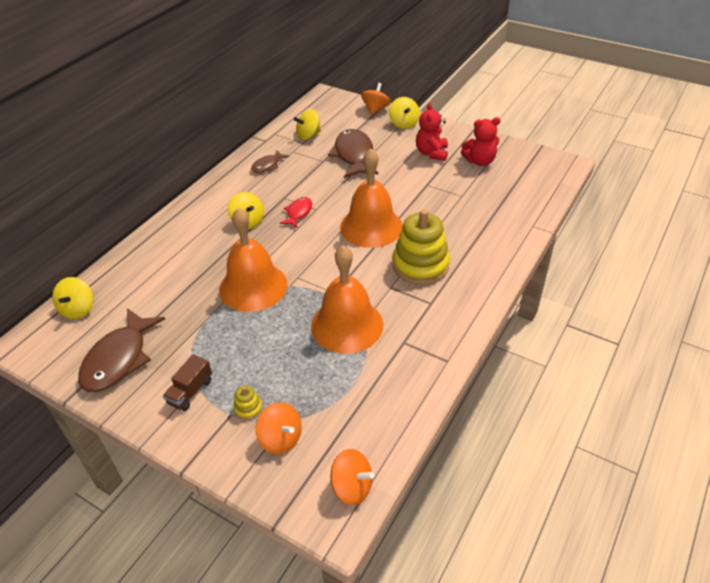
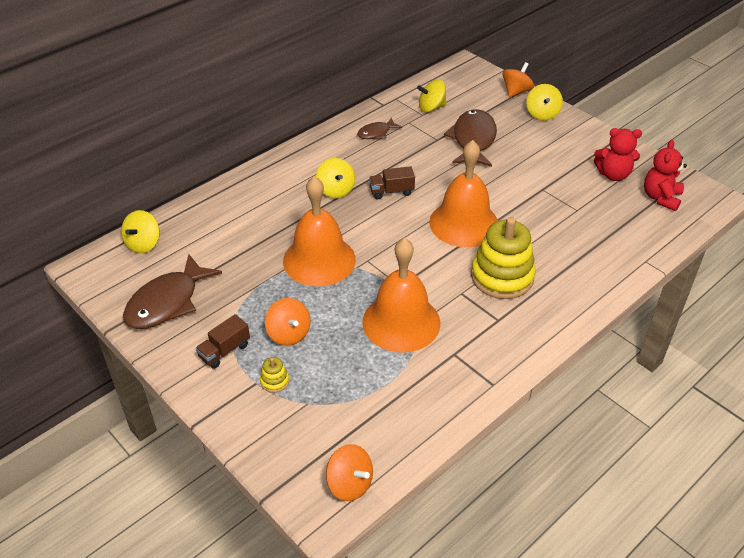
camera: 15 degrees right, 0 degrees up
orange spinning top [256,402,302,454] -> orange spinning top moved to [265,298,310,346]
red fish [280,197,312,228] -> brown truck [369,166,415,199]
red teddy bear [416,103,448,161] -> red teddy bear moved to [644,140,687,211]

